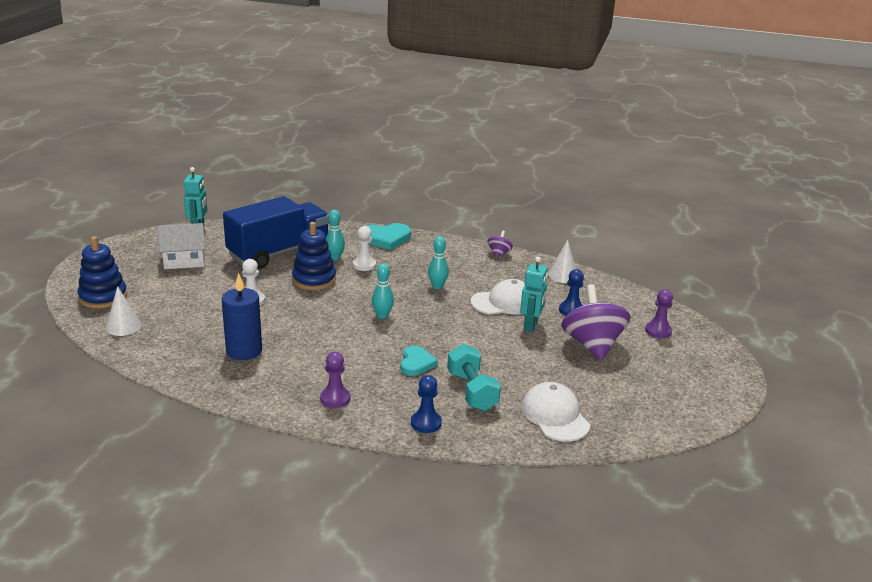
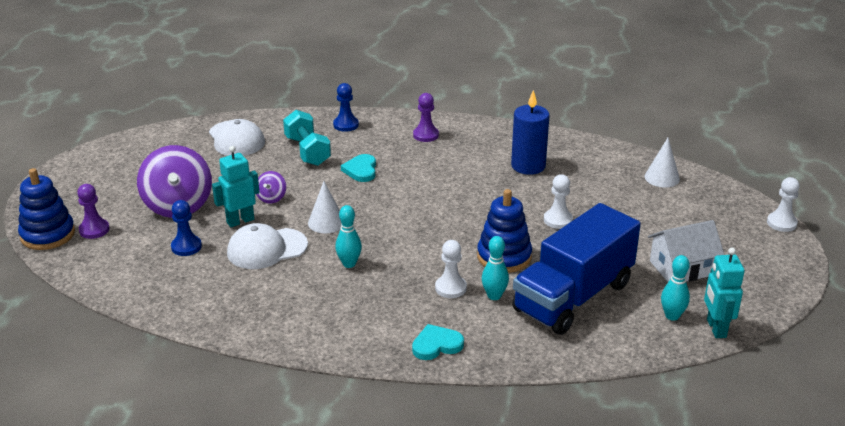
camera: 175 degrees right, 5 degrees up
blue stacking toy [78,236,127,309] -> blue stacking toy moved to [18,168,75,250]
turquoise heart [366,223,411,250] -> turquoise heart [412,324,464,360], size x0.66
turquoise bowling pin [372,263,394,319] -> turquoise bowling pin moved to [661,255,690,321]
purple spinning top [487,231,513,258] -> purple spinning top moved to [256,171,286,203]
turquoise robot [520,257,548,333] -> turquoise robot turned 45 degrees clockwise [212,146,260,227]
white cone [548,240,576,283] -> white cone moved to [308,181,342,233]
none -> white pawn [767,177,800,232]

